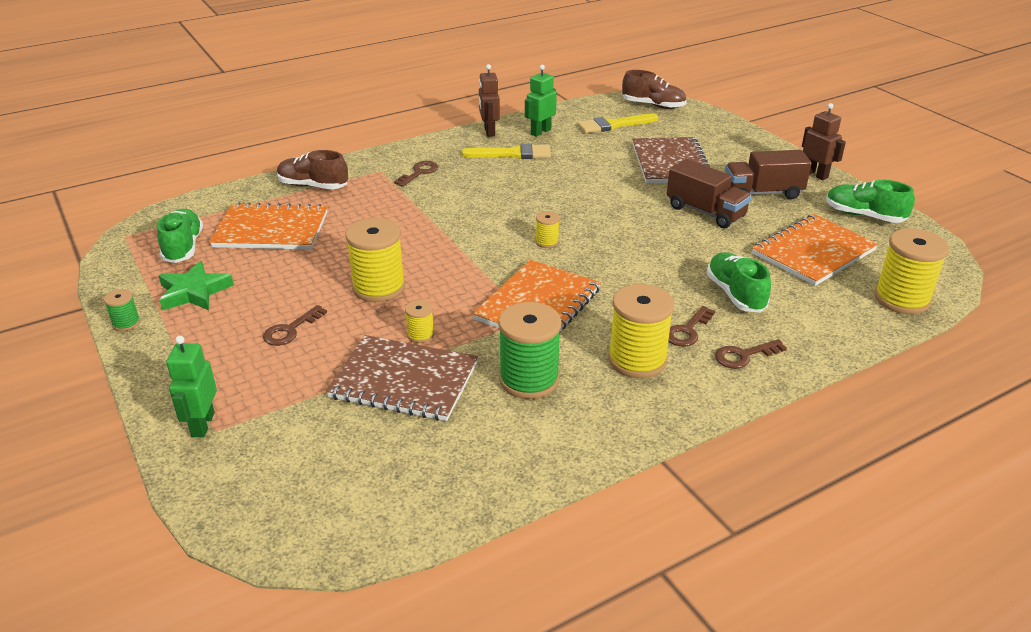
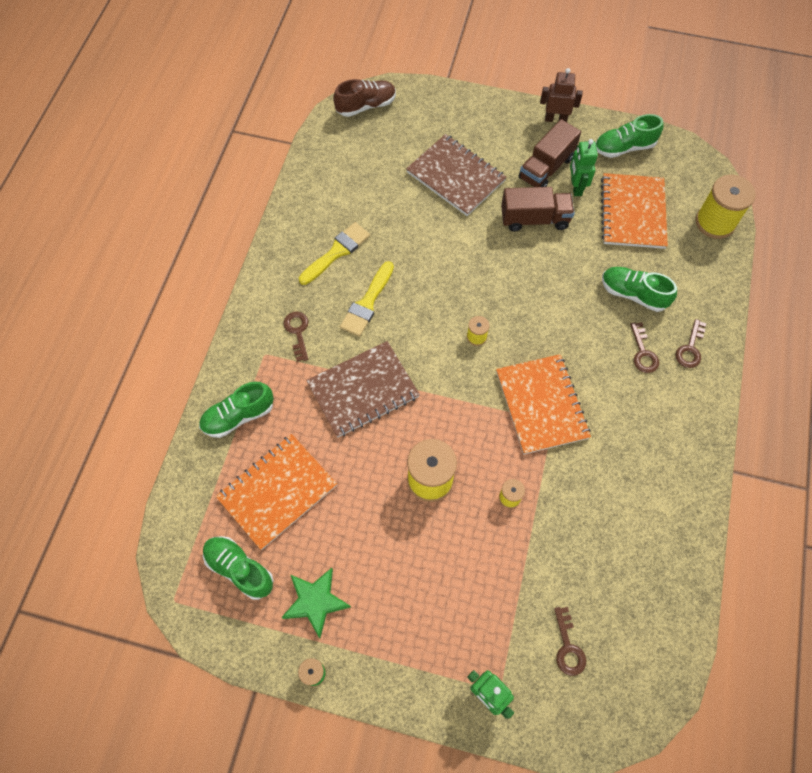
camera: 45 degrees left, 30 degrees up
brown key [263,305,327,346] -> brown key moved to [554,607,586,676]
brown shoe [277,150,348,189] -> green shoe [199,382,274,438]
brown notebook [326,335,478,421] -> brown notebook moved to [306,341,420,438]
brown robot [479,64,500,137] -> none
green spool [498,302,561,399] -> none
green robot [525,65,557,137] -> green robot moved to [570,139,598,196]
yellow brush [577,113,659,133] -> yellow brush moved to [340,261,394,337]
yellow spool [608,284,674,378] -> none

